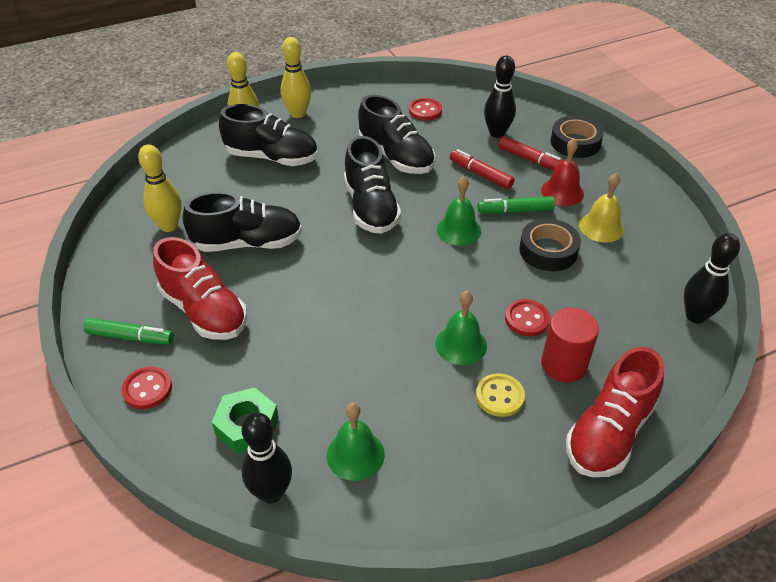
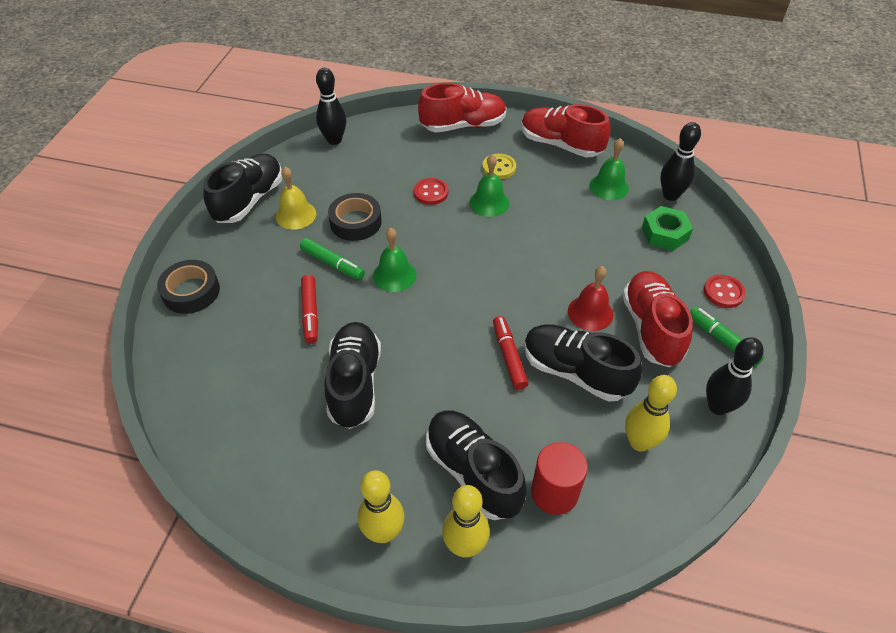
camera: 140 degrees left, 5 degrees up
black shoe [344,136,401,234] -> black shoe moved to [203,154,282,223]
red button [409,98,442,121] -> none
black bowling pin [484,55,516,138] -> black bowling pin moved to [706,337,764,415]
red marker [498,136,562,170] -> red marker moved to [493,316,529,390]
red bell [541,138,584,206] -> red bell moved to [568,266,613,331]
red cylinder [541,308,599,383] -> red cylinder moved to [531,442,588,515]
none -> red shoe [521,104,611,158]

